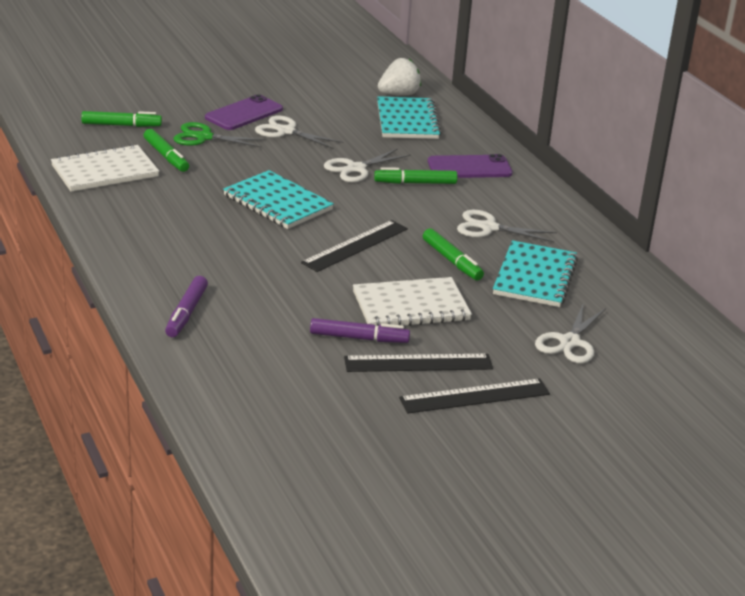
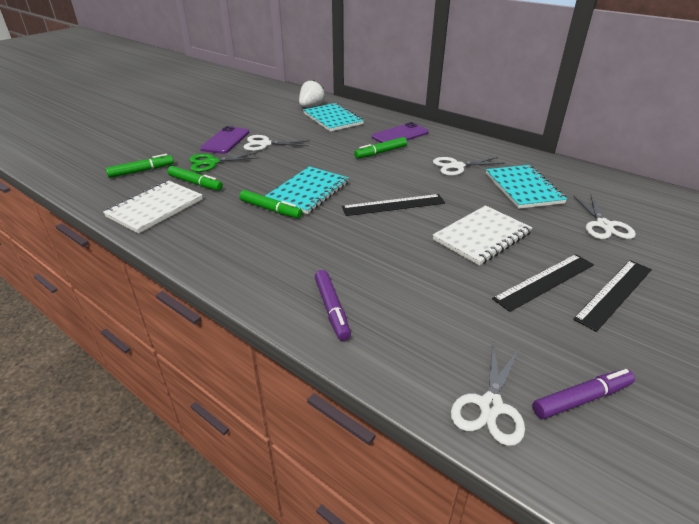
camera: 25 degrees left, 5 degrees up
turquoise notebook [223,170,334,229] -> turquoise notebook turned 75 degrees counterclockwise [265,166,349,214]
black ruler [301,220,408,272] -> black ruler turned 60 degrees clockwise [342,194,445,216]
purple marker [310,318,410,343] -> purple marker moved to [533,369,635,419]
white scissors [324,148,411,182] -> white scissors moved to [451,341,525,446]
green marker [423,228,484,281] -> green marker moved to [239,190,302,218]

